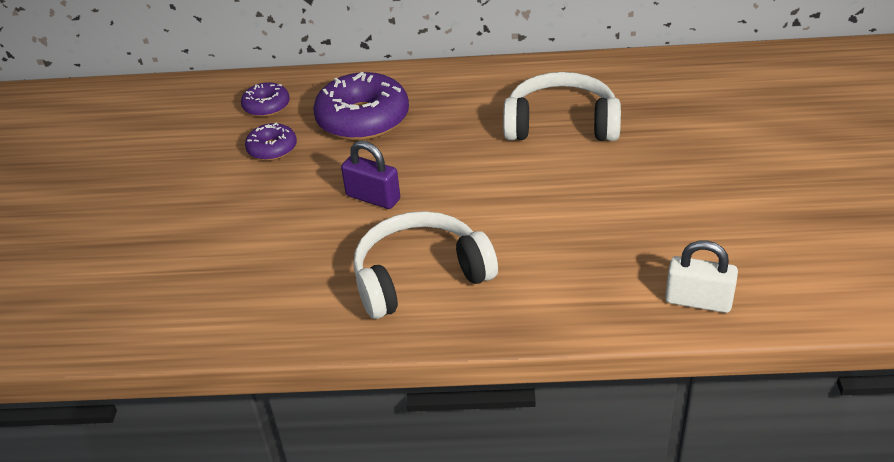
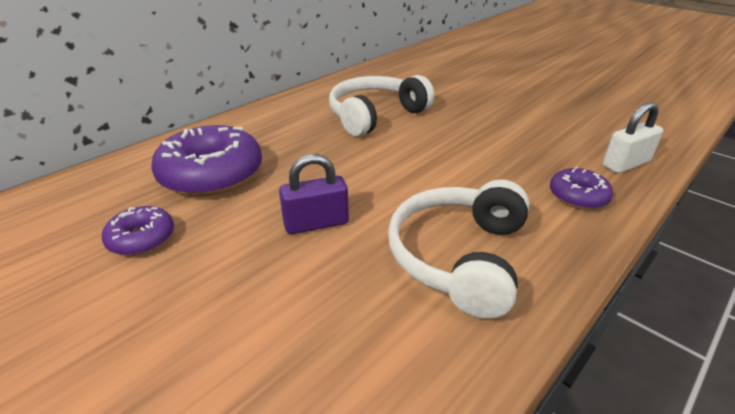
camera: 50 degrees left, 5 degrees down
purple donut [241,82,290,117] -> purple donut moved to [550,166,613,210]

